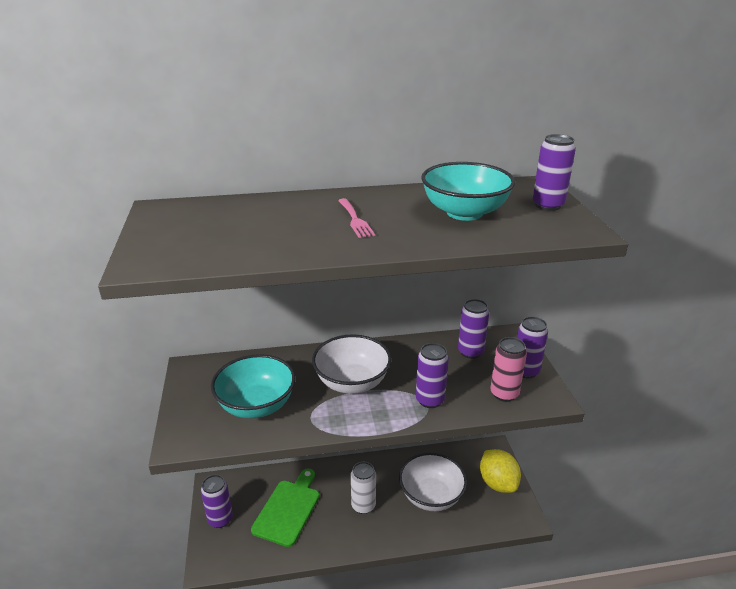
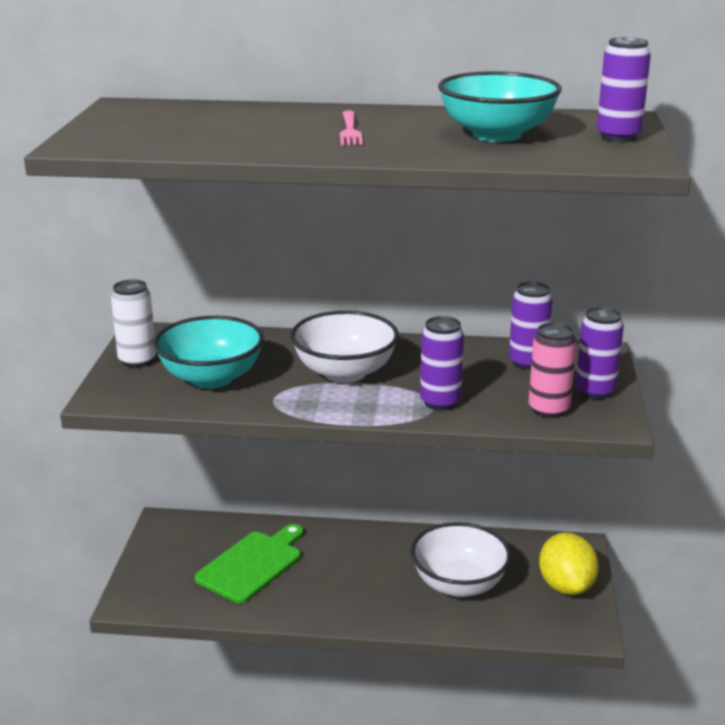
camera: 15 degrees right, 5 degrees down
purple can [201,475,233,528] -> none
white can [351,462,376,514] -> white can moved to [111,279,156,368]

